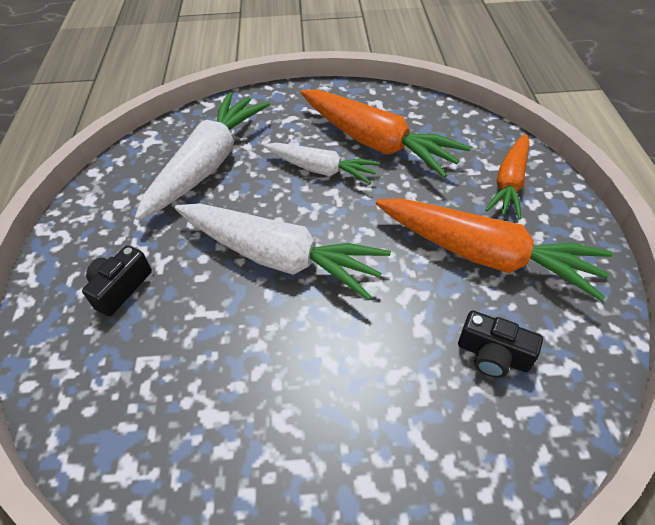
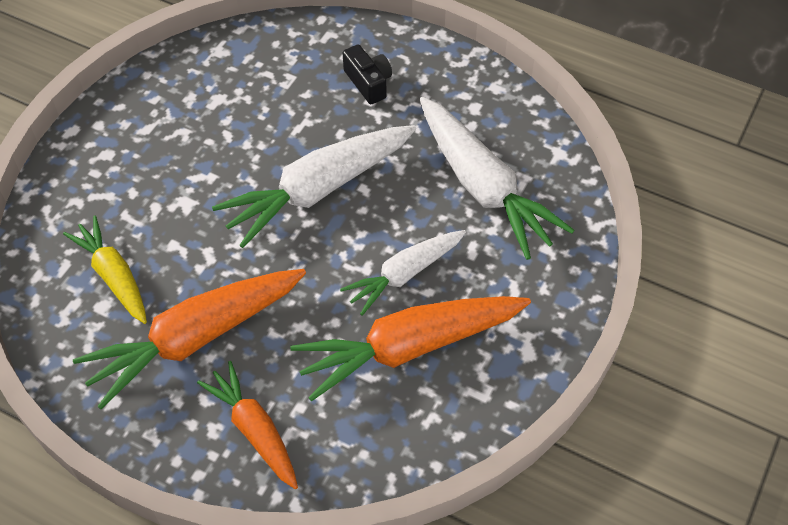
camera: 120 degrees right, 5 degrees up
black camera [458,311,543,378] -> yellow carrot [63,216,147,324]

